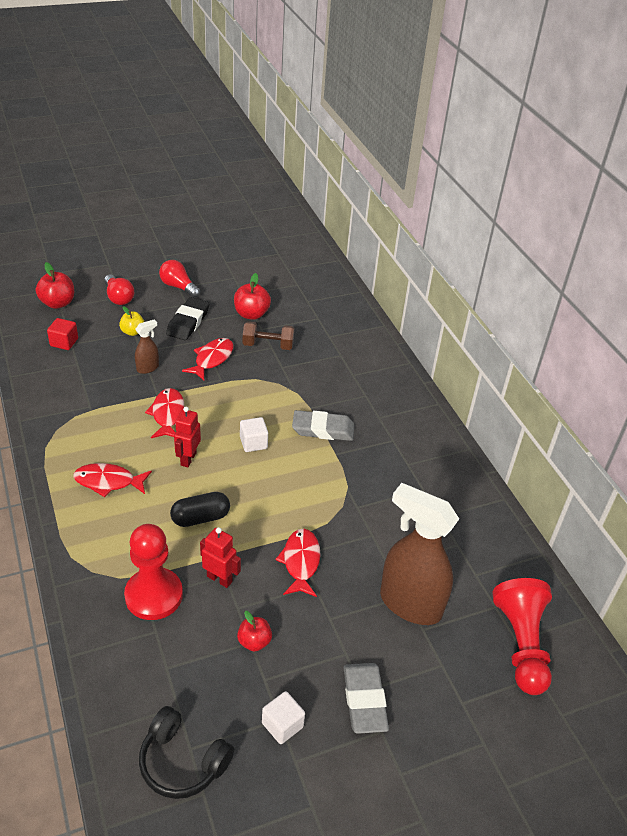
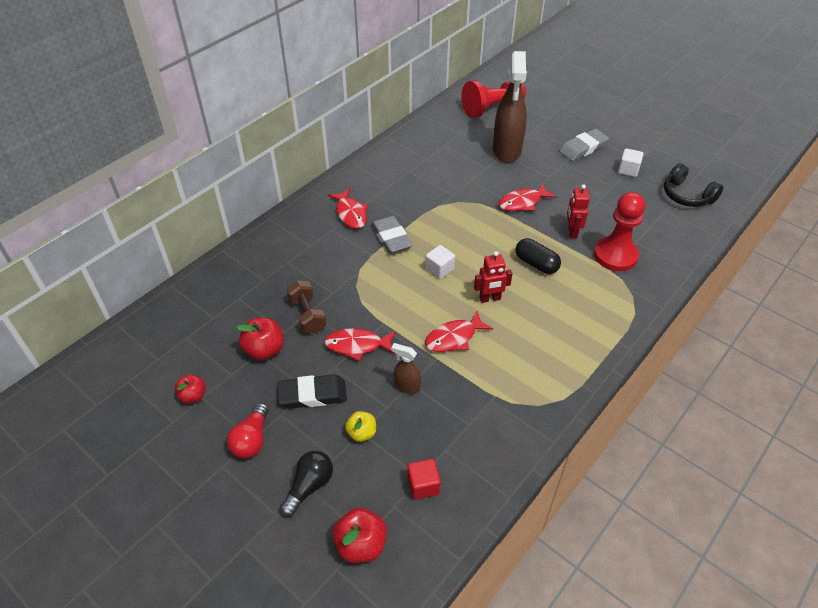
camera: 115 degrees left, 5 degrees up
red fish [73,463,152,497] -> red fish moved to [328,188,368,229]
red light bulb [104,274,134,305] -> black light bulb [280,451,333,517]
black headphones [139,706,234,799] -> black headphones turned 135 degrees clockwise [664,163,723,207]
red apple [237,611,272,652] -> red apple moved to [175,374,206,404]

